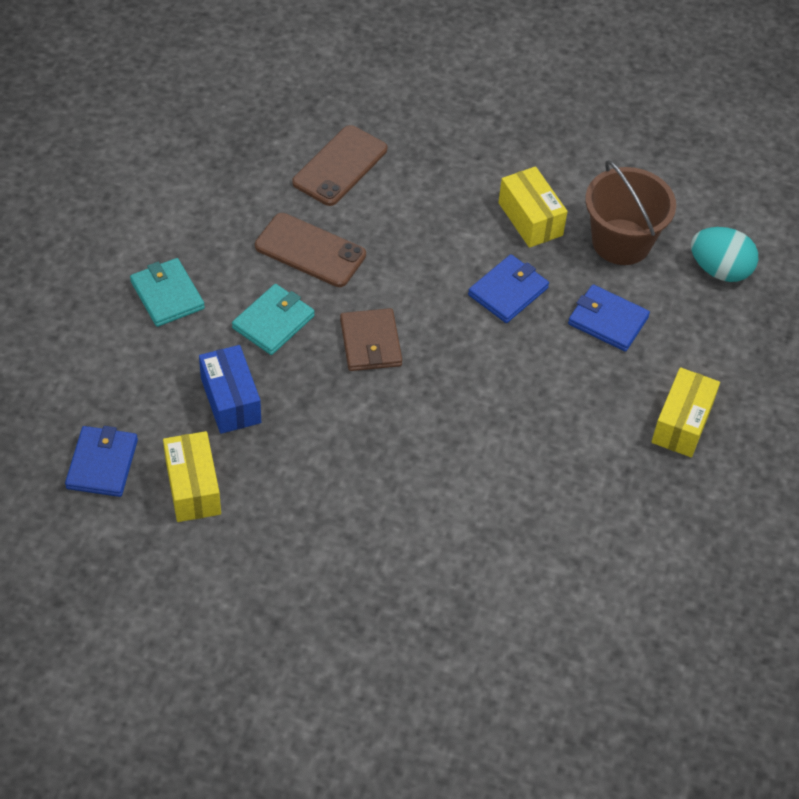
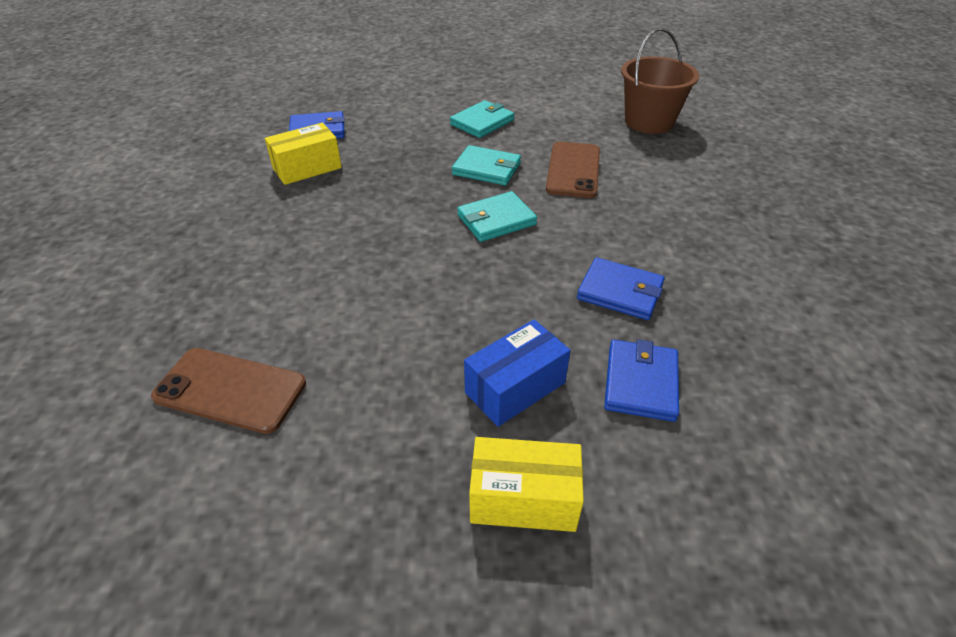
camera: 75 degrees right, 10 degrees down
blue box [199,345,261,434] -> blue box moved to [464,319,571,427]
brown phone [292,125,387,206] -> brown phone moved to [151,348,306,434]
brown wallet [340,308,402,371] -> turquoise wallet [457,191,537,242]
yellow box [498,166,568,248] -> none
brown bucket [585,160,676,265] -> brown bucket moved to [621,28,699,134]
turquoise egg [691,227,758,282] -> none

